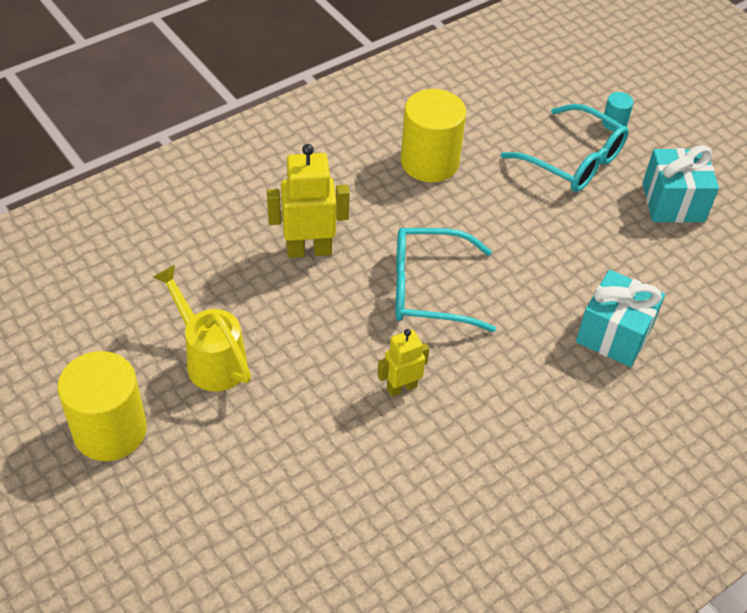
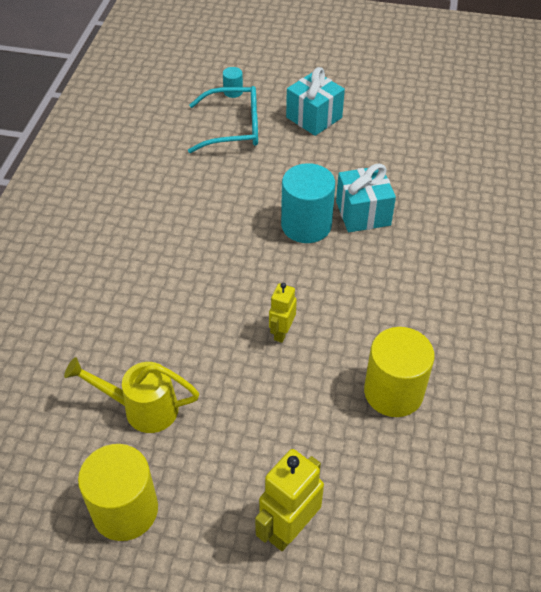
camera: 40 degrees left, 0 degrees up
yellow robot [267,144,350,258] -> yellow robot moved to [255,449,324,551]
turquoise glasses [395,228,496,332] -> none
yellow cylinder [401,89,466,182] -> yellow cylinder moved to [364,327,435,417]
none -> turquoise cylinder [281,163,335,243]

